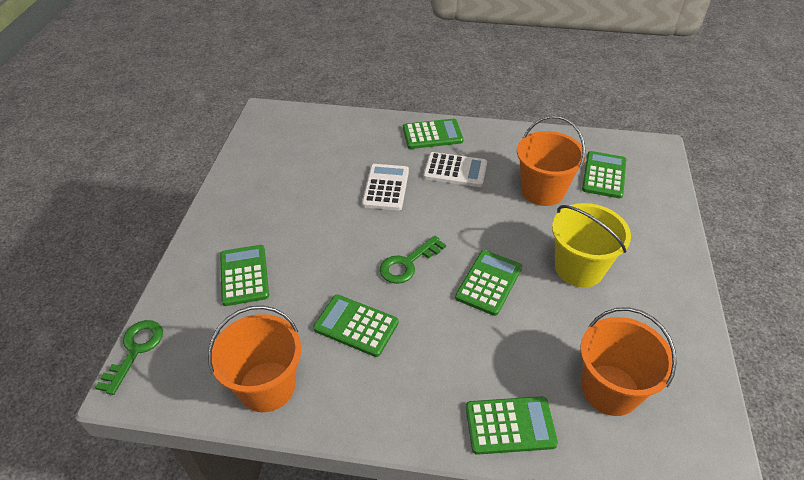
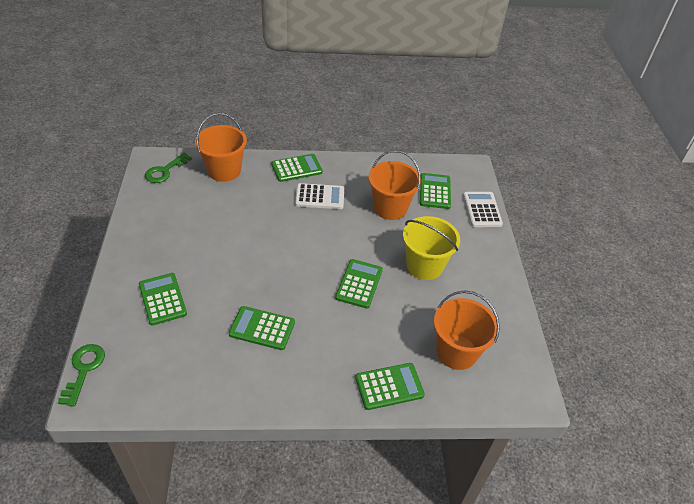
camera: 15 degrees left, 0 degrees up
orange bucket [208,306,301,412] -> orange bucket moved to [195,113,247,182]
white calculator [362,164,409,210] -> white calculator moved to [463,192,503,227]
green key [380,236,446,284] -> green key moved to [145,153,192,183]

